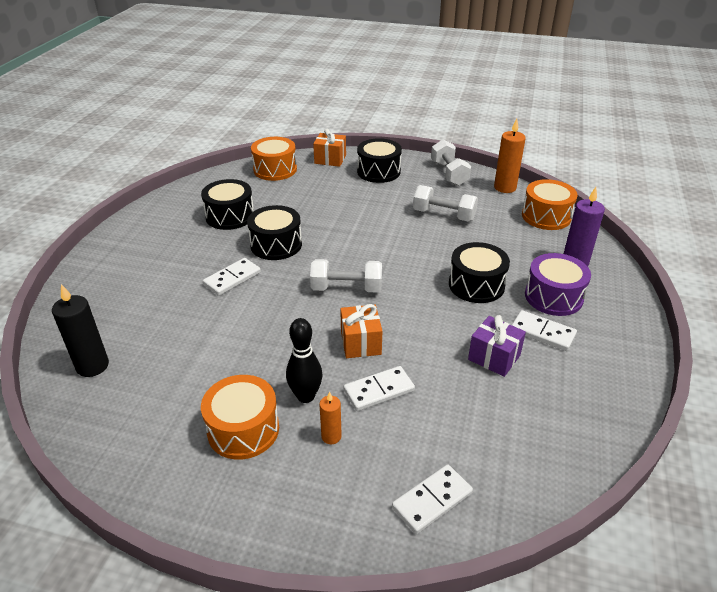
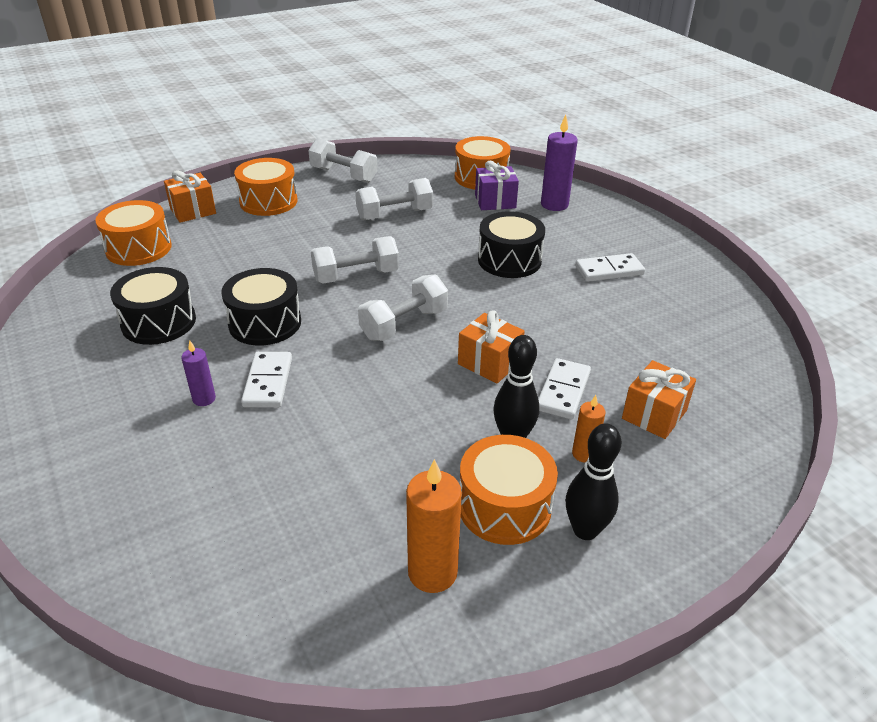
camera: 45 degrees left, 0 degrees up
black candle [52,284,109,377] -> none
black drum [357,138,402,183] -> orange drum [234,158,298,216]
white domino [392,464,473,534] -> none
purple gift [468,315,526,377] -> purple gift moved to [475,161,519,210]
orange candle [494,119,526,193] -> orange candle moved to [406,459,462,593]
purple drum [525,253,591,316] -> none
none -> purple candle [181,340,216,406]
none -> white dumbbell [311,236,399,284]
none -> black bowling pin [566,423,621,540]
none -> orange gift [622,360,696,439]

